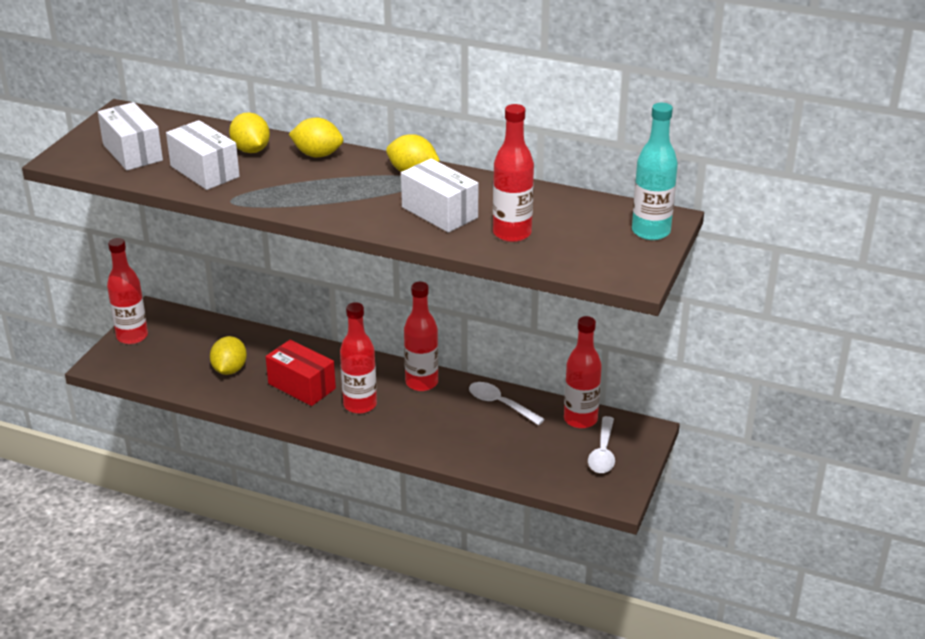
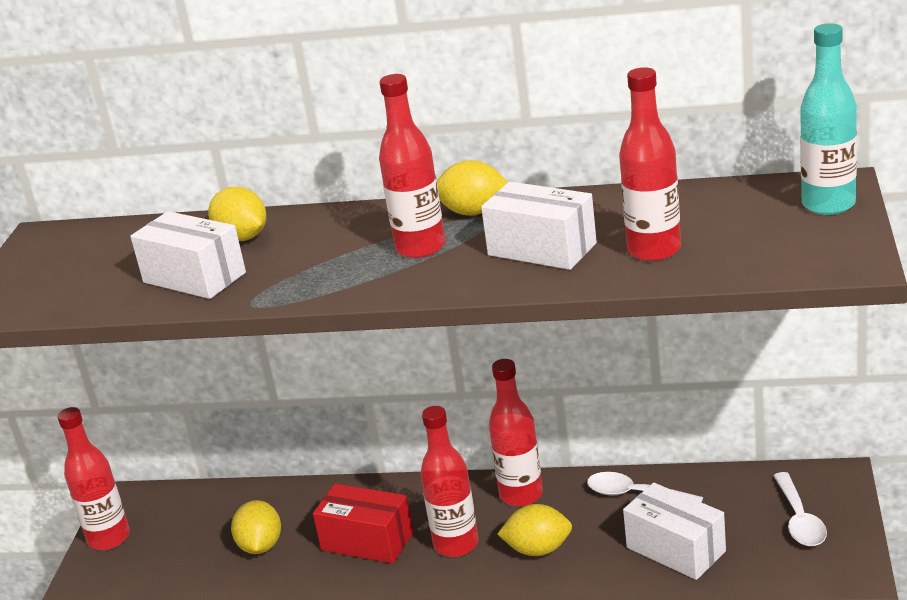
camera: 10 degrees left, 5 degrees down
white box [98,102,163,170] -> white box moved to [623,483,726,580]
yellow lemon [289,118,343,157] -> yellow lemon moved to [497,504,572,556]
red bottle [564,316,602,429] -> red bottle moved to [379,74,445,258]

